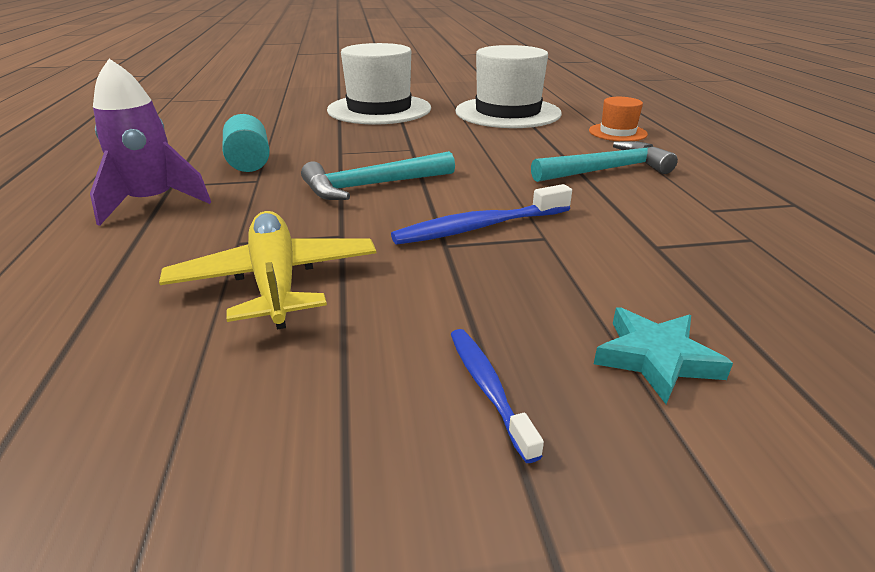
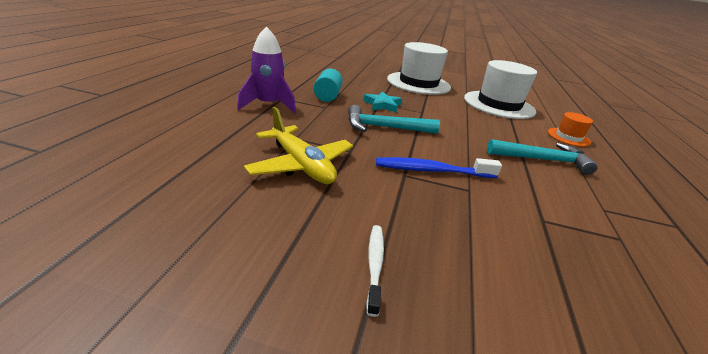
camera: 20 degrees right, 0 degrees up
yellow plane [159,211,376,330] -> yellow plane turned 135 degrees clockwise [244,107,353,184]
blue toothbrush [451,329,544,463] -> white toothbrush [366,225,384,317]
turquoise star [594,307,733,404] -> turquoise star moved to [363,91,402,113]

